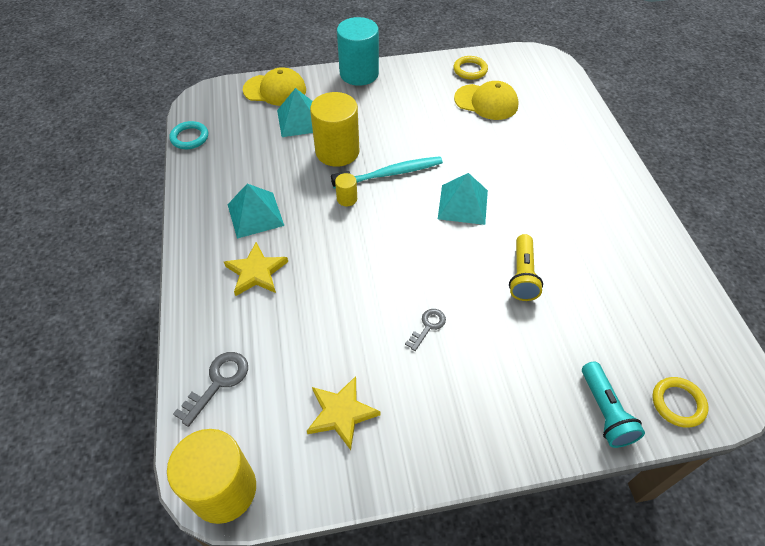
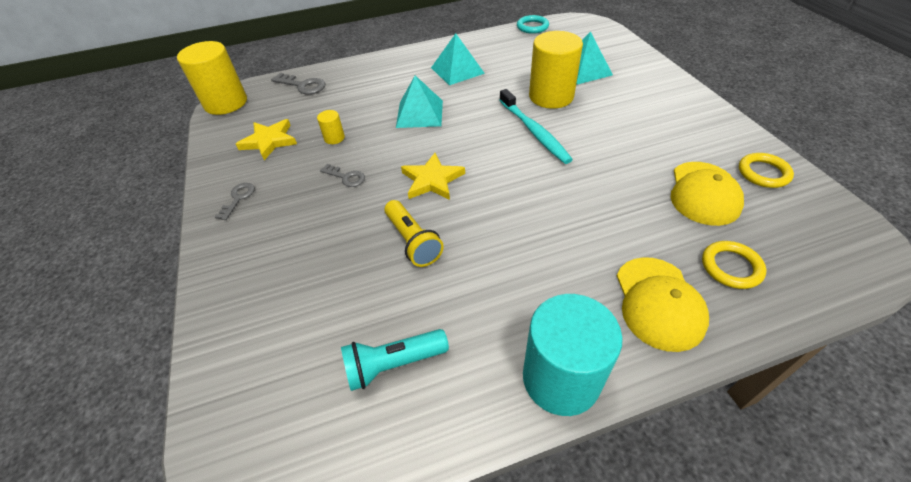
camera: 85 degrees right, 5 degrees down
yellow star [224,242,288,296] -> yellow star moved to [401,153,465,200]
yellow cap [243,67,306,106] -> yellow cap moved to [617,257,709,352]
yellow cylinder [335,173,357,206] -> yellow cylinder moved to [317,110,345,144]
turquoise cylinder [337,17,379,86] -> turquoise cylinder moved to [523,294,623,416]
turquoise pyramid [438,173,488,225] -> turquoise pyramid moved to [396,75,443,128]
yellow flashlight [509,234,543,301] -> yellow flashlight turned 120 degrees counterclockwise [384,200,444,267]
turquoise flashlight [582,362,645,448] -> turquoise flashlight moved to [341,329,449,391]
yellow ring [652,377,709,428] -> yellow ring moved to [702,241,767,289]
none -> grey key [215,183,255,220]

